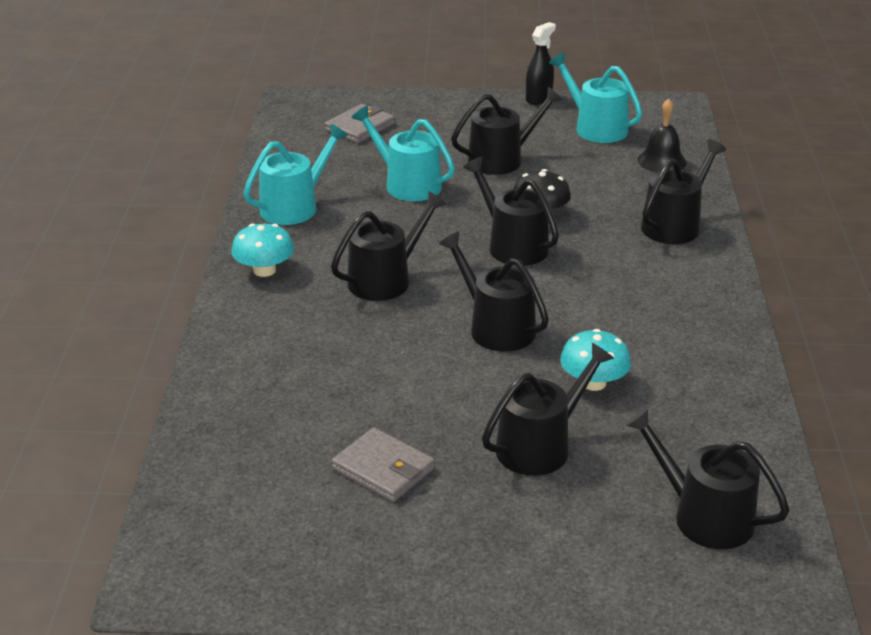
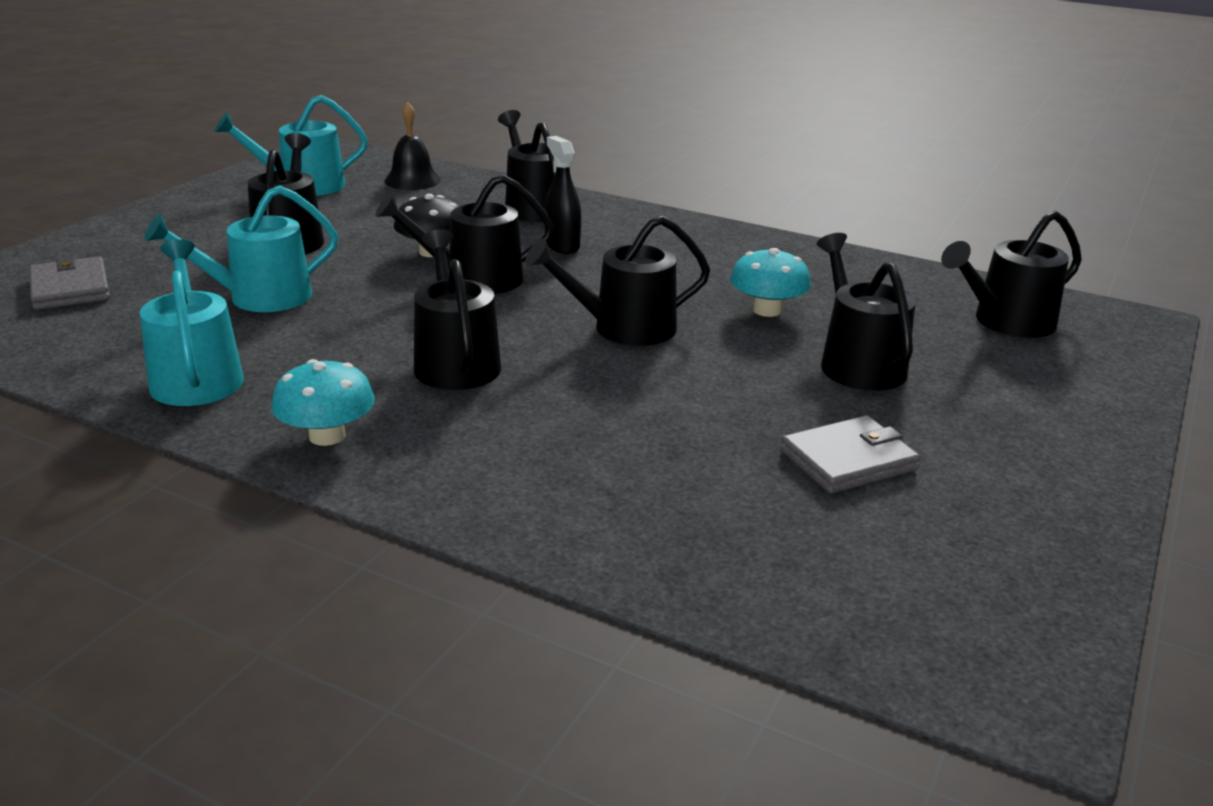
camera: 65 degrees left, 5 degrees down
black spray bottle [526,22,556,105] -> black spray bottle moved to [544,136,581,254]

